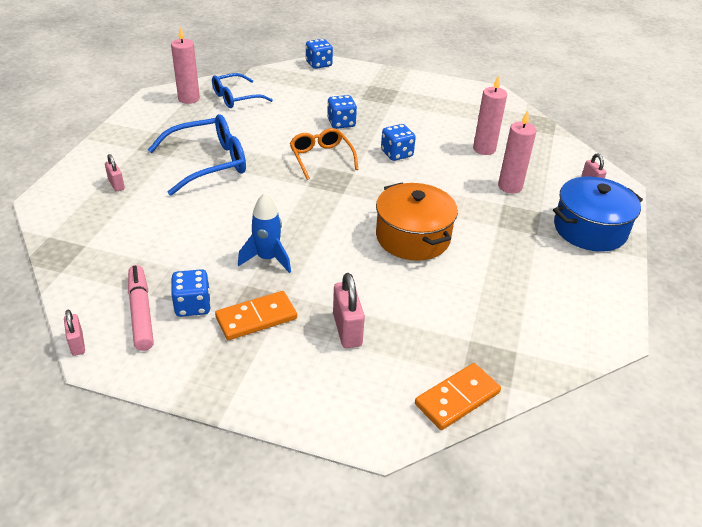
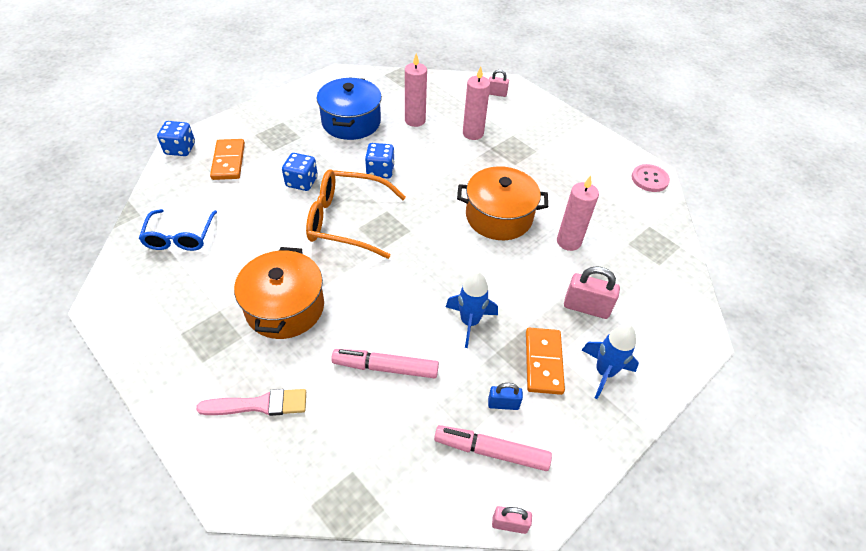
camera: 60 degrees left, 10 degrees up
pink padlock [105,154,125,191] -> pink brush [196,389,306,416]
blue glasses [148,114,246,196] -> orange pot [234,247,324,339]
pink candle [171,27,200,104] -> pink candle moved to [557,175,599,251]
blue dice [171,269,211,317] -> blue padlock [488,383,523,410]
orange glasses [290,128,358,180] -> orange glasses [306,169,406,259], size x1.52
orange domino [415,363,501,430] -> orange domino moved to [210,139,245,180]
blue pot [553,176,643,252] -> blue pot moved to [317,77,382,140]
none -> pink marker [331,349,439,378]
none -> blue rocket [582,324,639,399]
none -> pink button [632,164,670,192]

